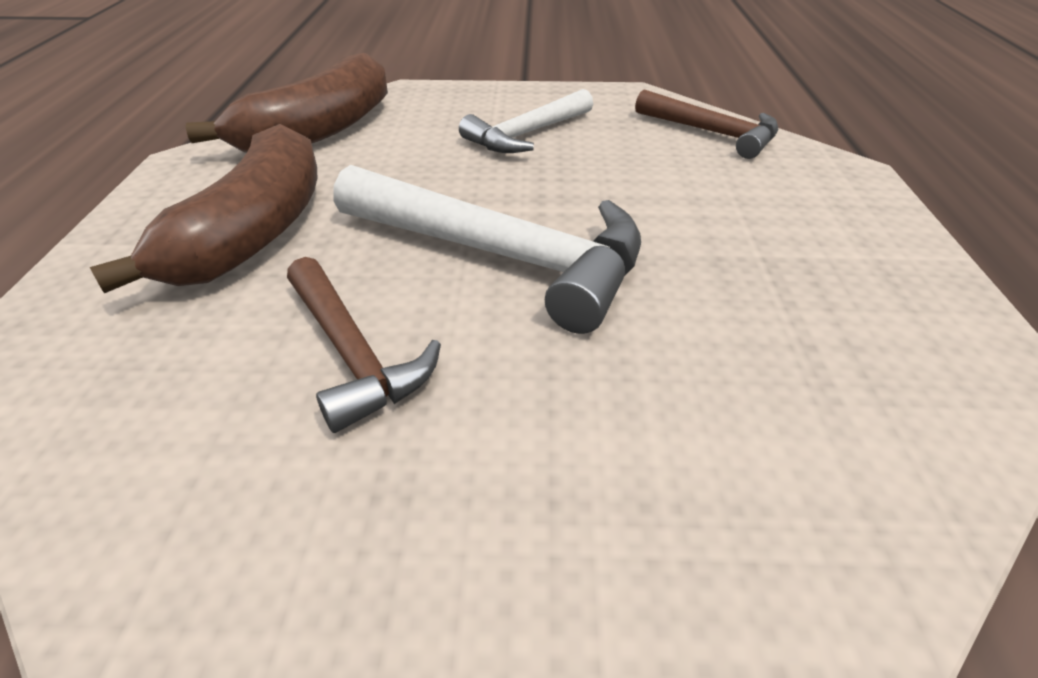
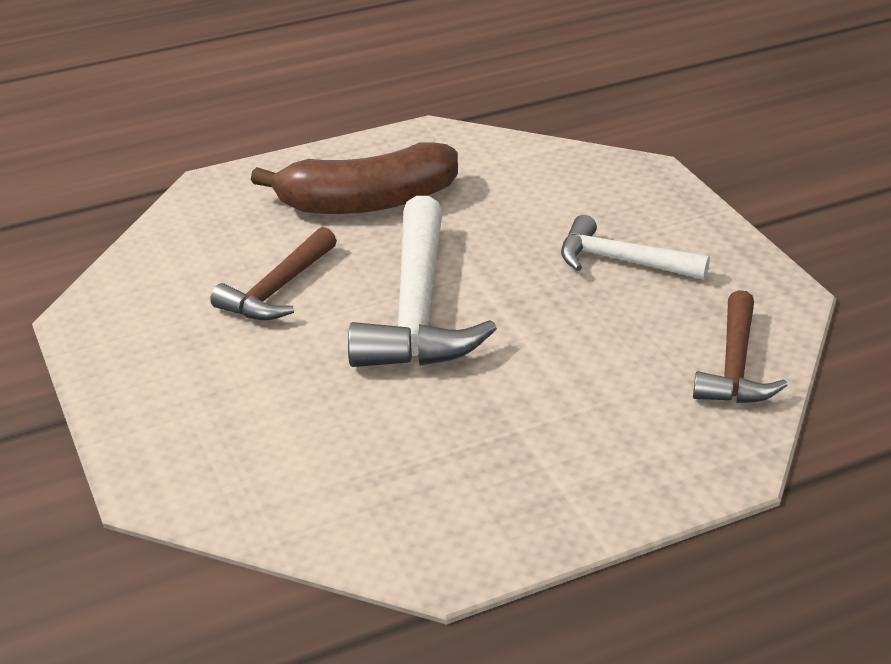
camera: 65 degrees right, 5 degrees down
brown banana [185,53,388,153] -> none

